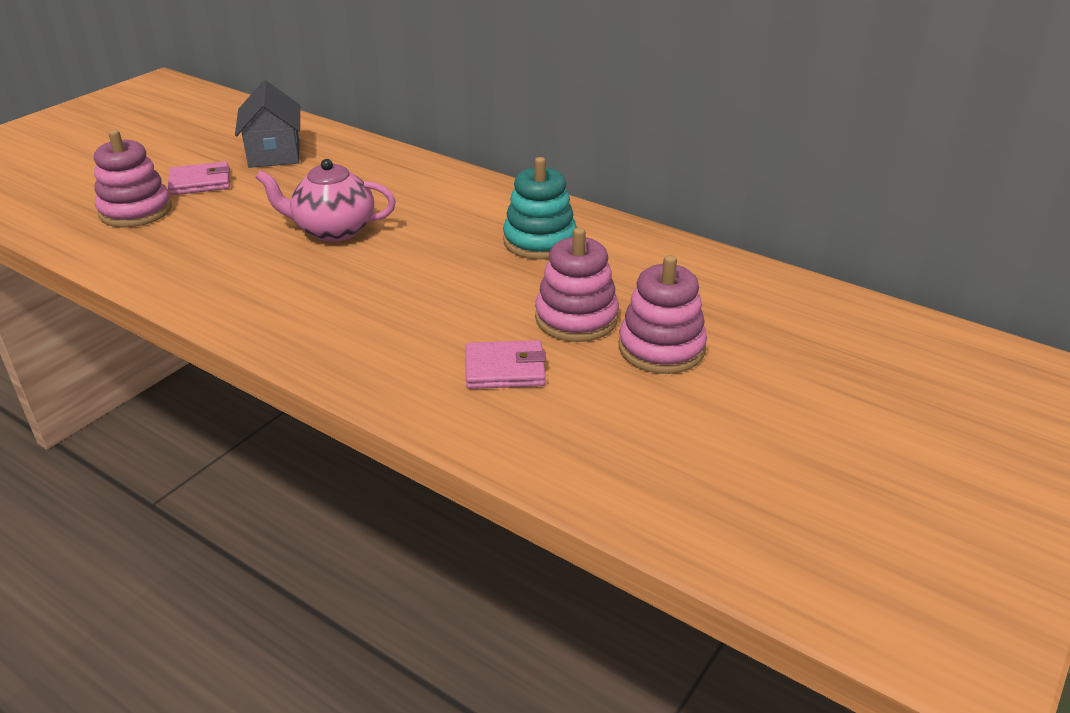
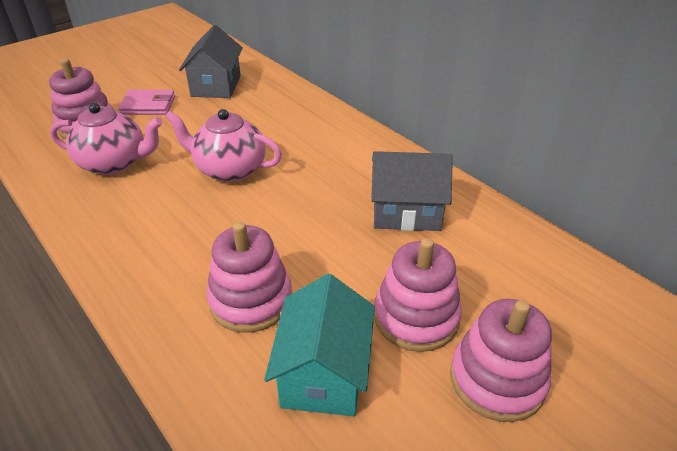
camera: 15 degrees right, 5 degrees up
pink wallet [466,340,546,389] -> turquoise house [264,274,375,416]
turquoise stacking toy [503,157,577,260] -> grey house [371,151,453,231]
none -> pink teapot [50,103,162,175]
none -> pink stacking toy [207,222,292,333]

